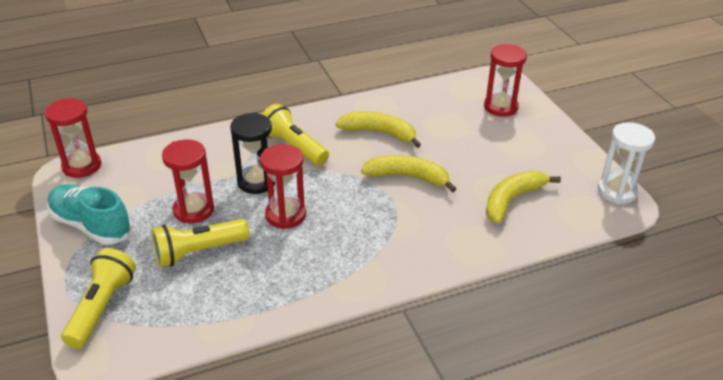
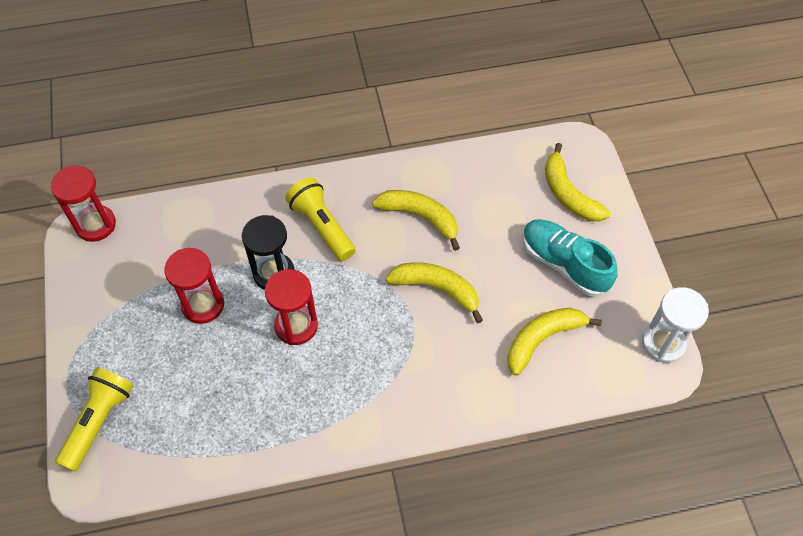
camera: 10 degrees right, 20 degrees up
turquoise shoe [47,184,133,245] -> turquoise shoe moved to [523,219,618,297]
yellow flashlight [151,219,250,267] -> none
red hourglass [484,44,527,117] -> yellow banana [545,143,611,222]

